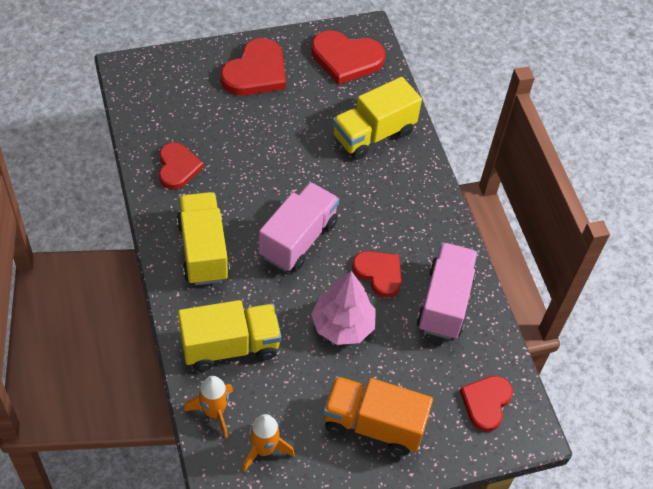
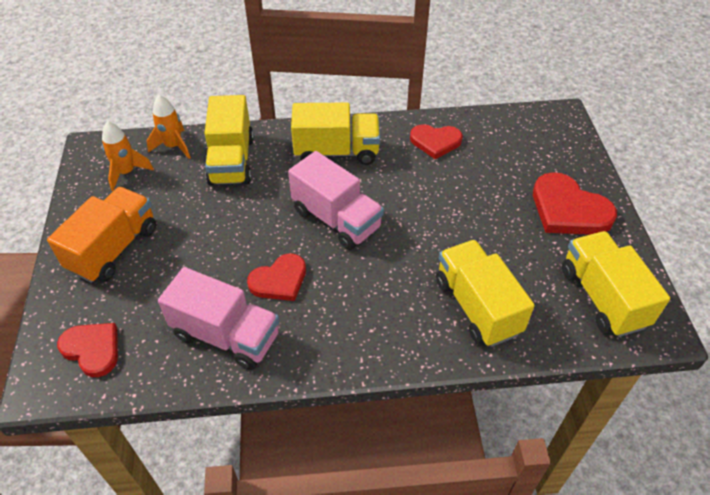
camera: 105 degrees right, 5 degrees down
red heart [311,30,385,85] -> yellow truck [562,231,670,337]
pink tree [311,271,376,345] -> none

